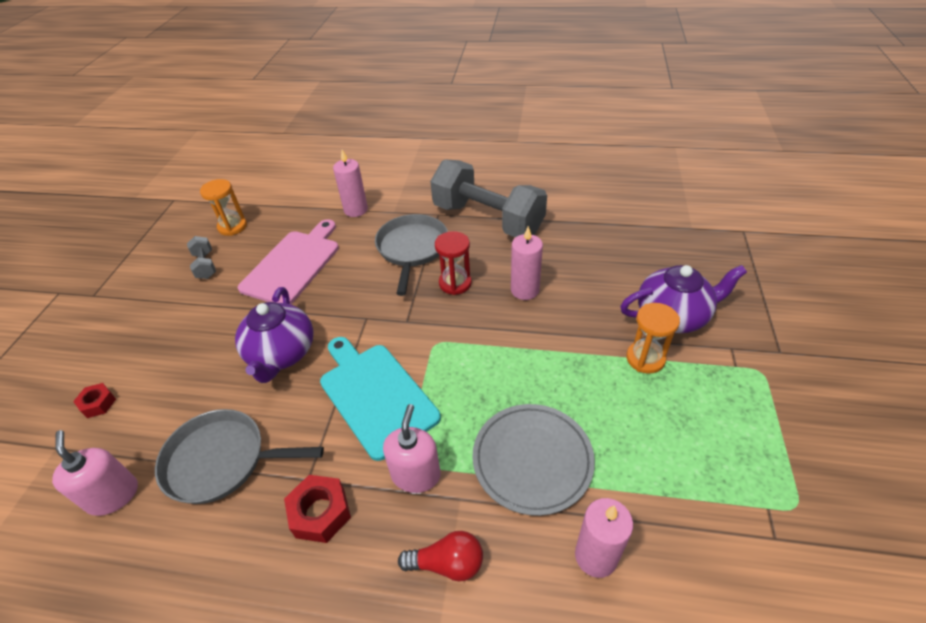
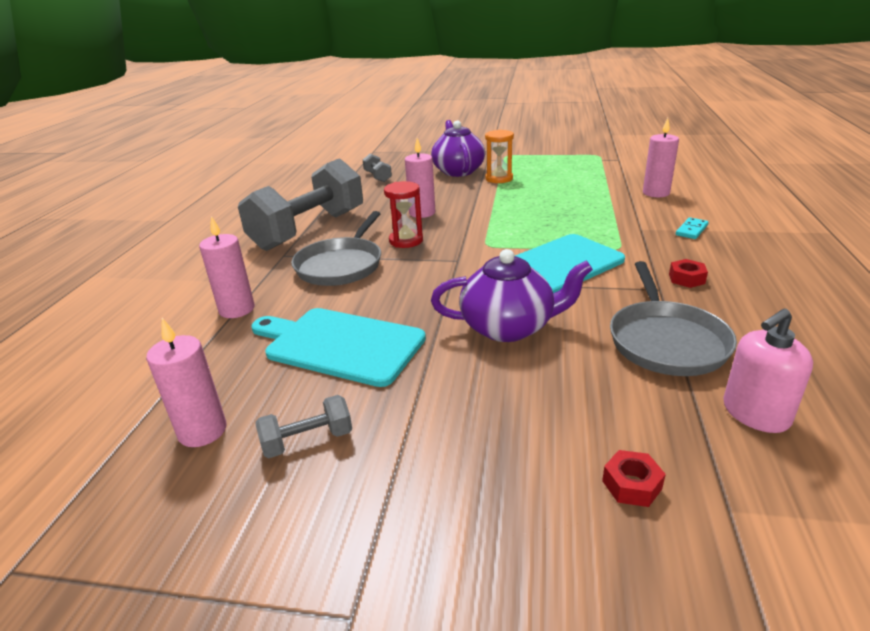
camera: 90 degrees left, 15 degrees down
orange hourglass [200,179,247,236] -> pink candle [146,318,226,447]
pink cutting board [238,219,339,304] -> turquoise cutting board [251,308,426,387]
red nut [284,475,351,543] -> red nut [669,259,708,288], size x0.63
grey pan [375,214,448,296] -> grey pan turned 75 degrees counterclockwise [291,211,381,286]
pink soap dispenser [383,404,441,493] -> none
red light bulb [398,531,483,581] -> turquoise domino [676,217,709,239]
grey plate [472,404,595,516] -> none
none -> grey dumbbell [363,154,392,182]

